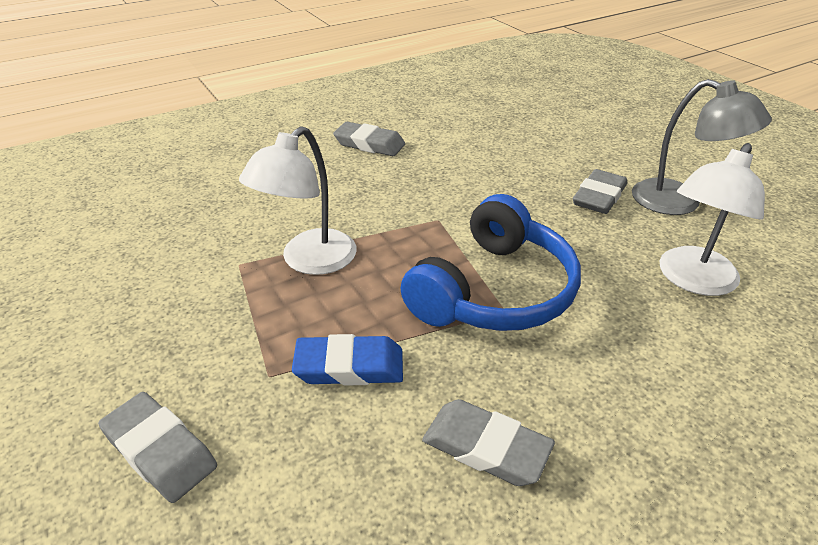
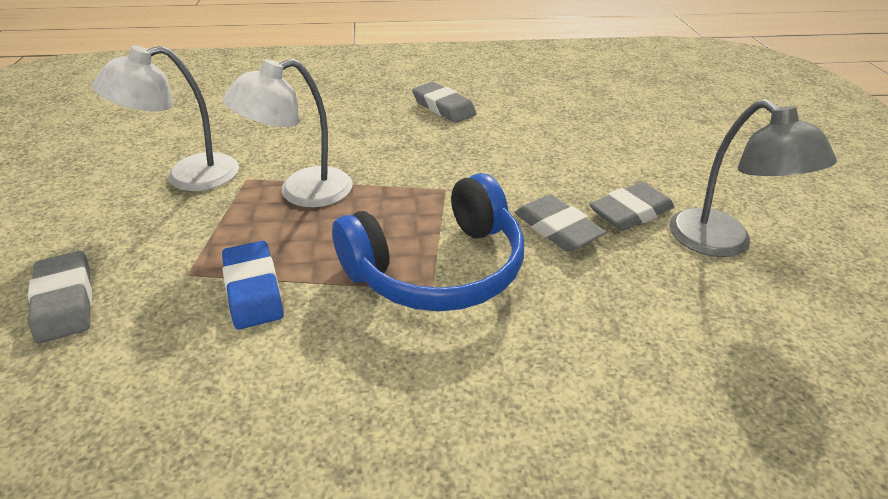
camera: 25 degrees right, 0 degrees up
blue eraser [292,334,403,386] -> blue eraser turned 45 degrees clockwise [222,241,284,330]
grey eraser [422,399,555,486] -> grey eraser moved to [515,195,606,252]
white lamp [660,143,765,296] -> white lamp moved to [92,45,239,191]

